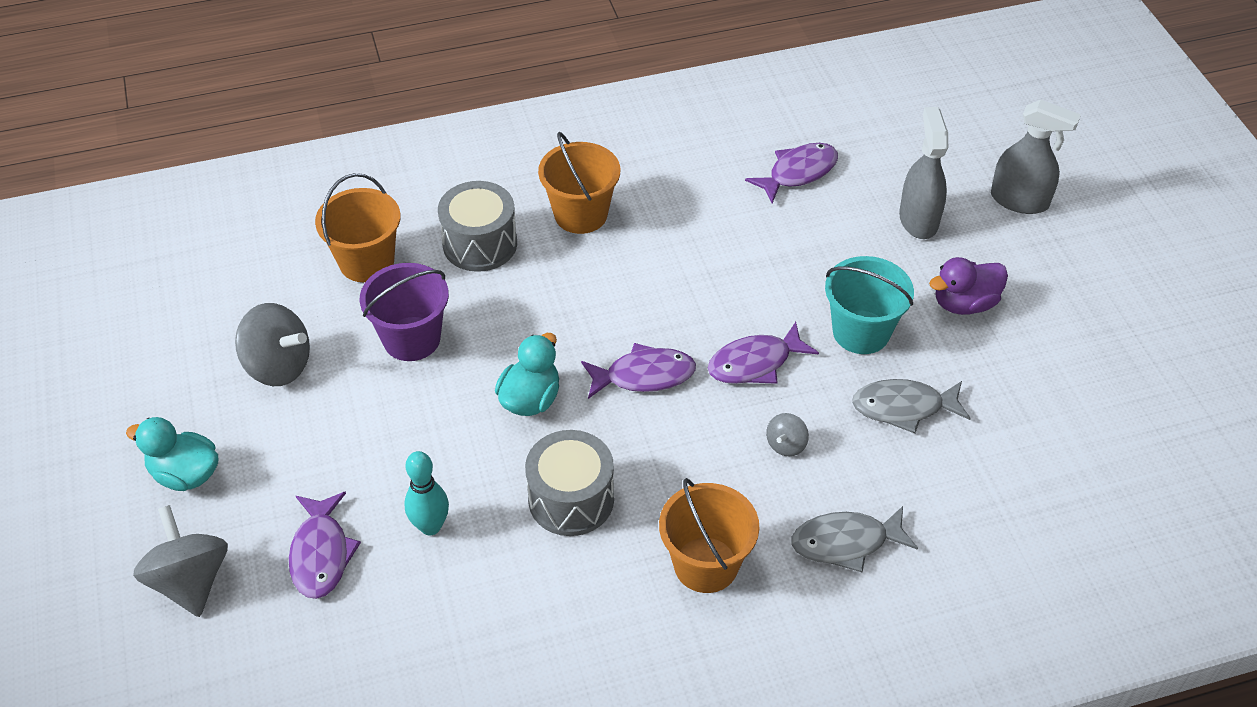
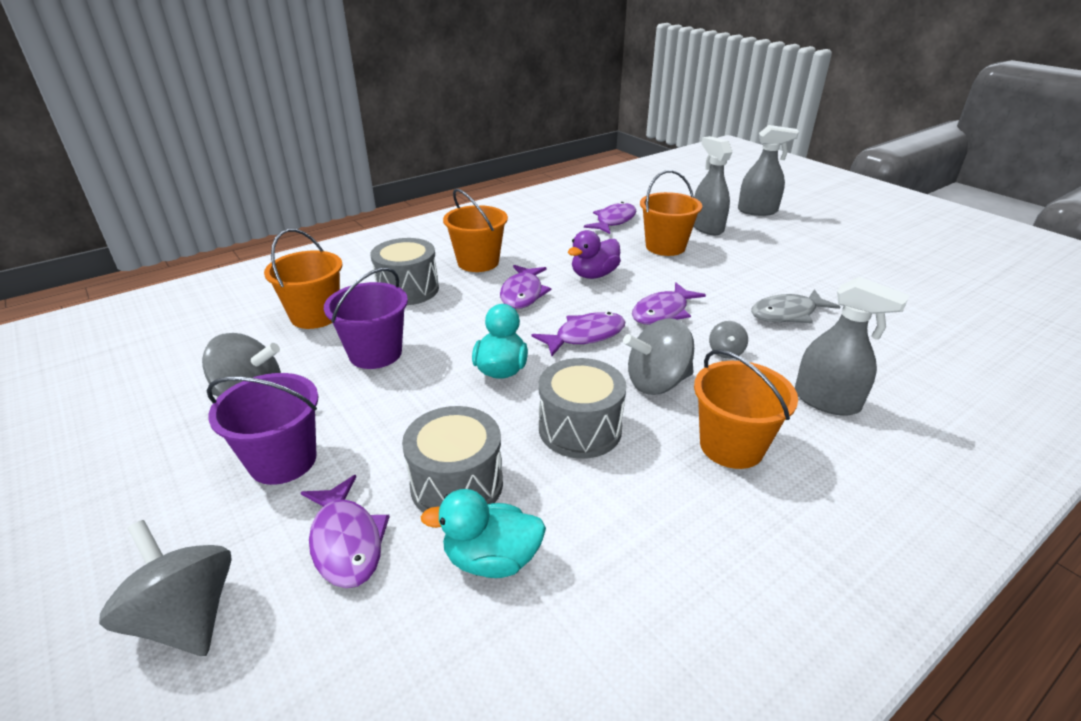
camera: 20 degrees left, 15 degrees down
turquoise duck [126,417,218,491] -> turquoise duck moved to [421,489,546,578]
turquoise bowling pin [404,451,449,535] -> grey drum [402,406,503,512]
grey fish [791,506,918,572] -> grey spray bottle [795,277,909,416]
turquoise bucket [825,256,914,354] -> none
purple duck [929,257,1008,315] -> purple duck moved to [568,230,621,279]
none -> purple bucket [207,373,318,485]
none -> purple fish [500,265,551,309]
none -> grey spinning top [623,319,694,395]
none -> orange bucket [640,170,702,256]

